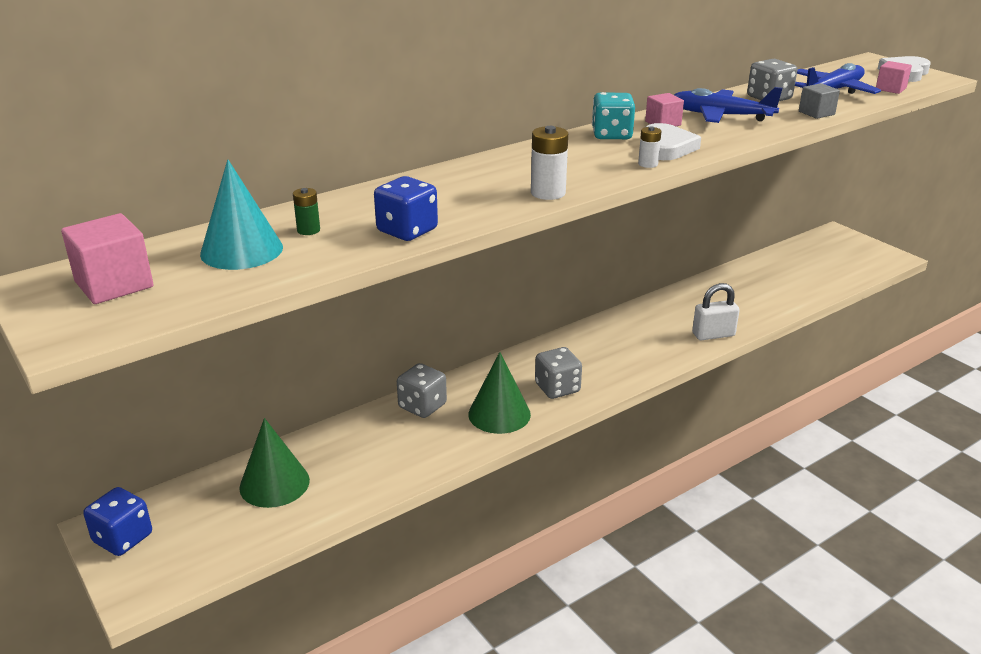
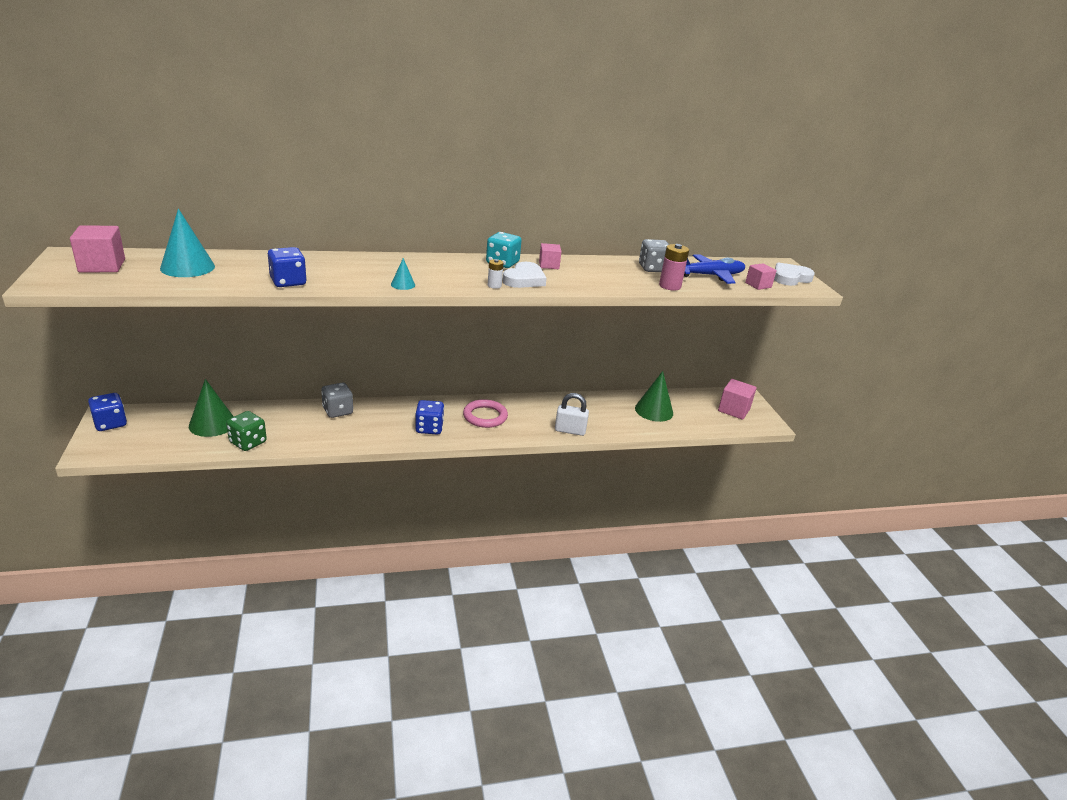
camera: 20 degrees right, 0 degrees up
green battery [293,188,320,235] -> none
green cone [468,352,531,434] -> green cone moved to [635,371,673,422]
white battery [531,126,568,200] -> turquoise cone [391,258,415,290]
grey dice [535,347,582,399] -> blue dice [415,400,444,434]
blue plane [674,87,782,123] -> none
grey cube [799,83,840,119] -> pink battery [659,244,689,290]
none -> green dice [226,411,267,451]
none -> pink ring [463,399,508,428]
none -> pink cube [718,379,757,420]

